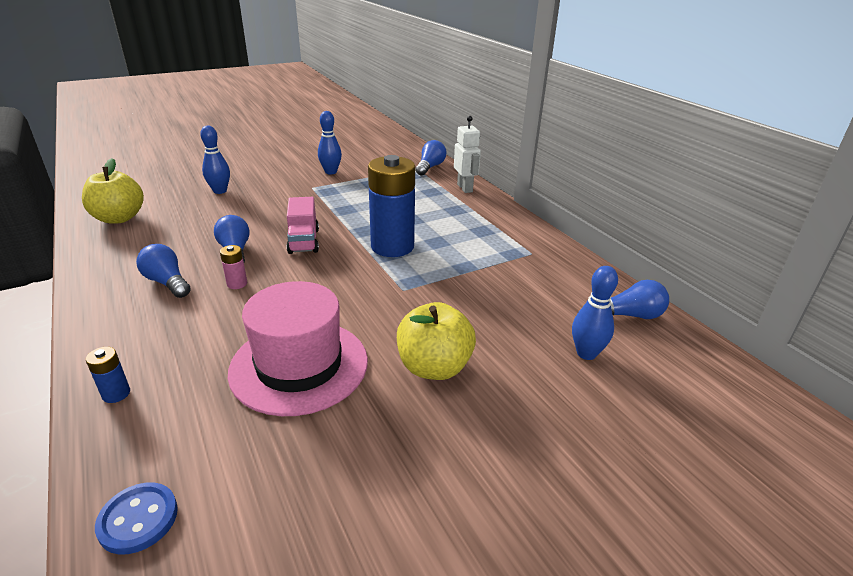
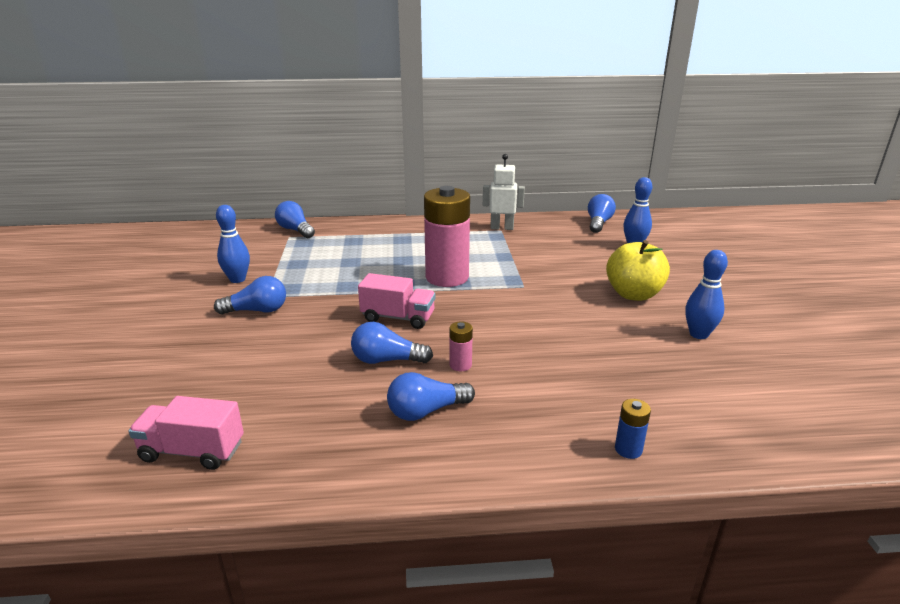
camera: 65 degrees left, 5 degrees down
yellow apple [82,158,144,224] -> pink truck [128,396,244,470]
blue button [95,482,178,554] -> none
blue bowling pin [200,126,230,194] -> blue bowling pin moved to [685,250,728,339]
pink hat [228,281,368,416] -> none
blue battery [368,155,415,257] -> pink battery [424,186,470,287]
white robot [454,116,481,193] -> white robot moved to [483,154,525,230]
none -> blue light bulb [214,276,286,314]

